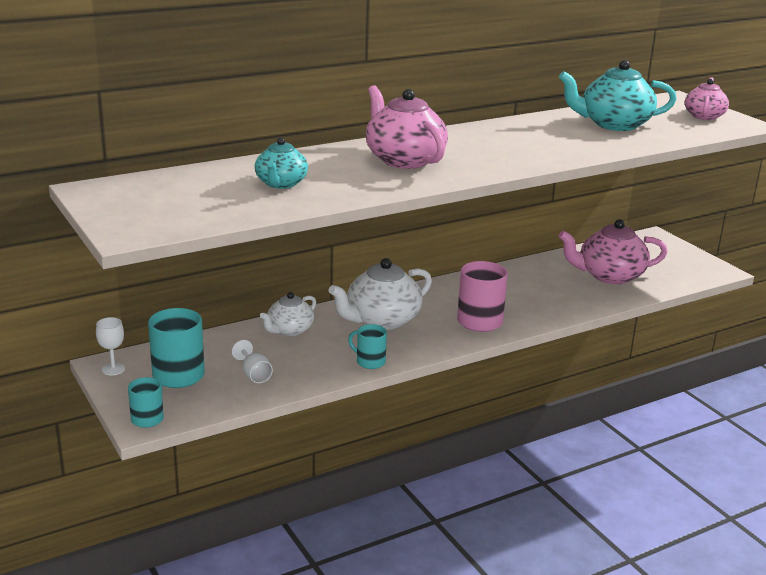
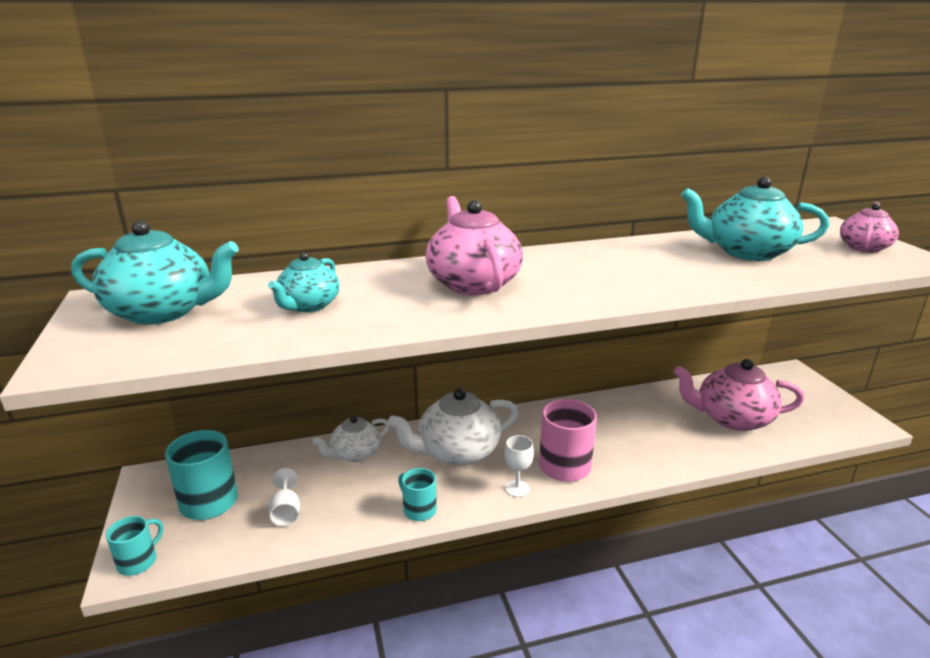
camera: 15 degrees right, 0 degrees up
white goblet [96,317,125,375] -> white goblet moved to [505,435,534,497]
none -> turquoise teapot [71,220,239,325]

